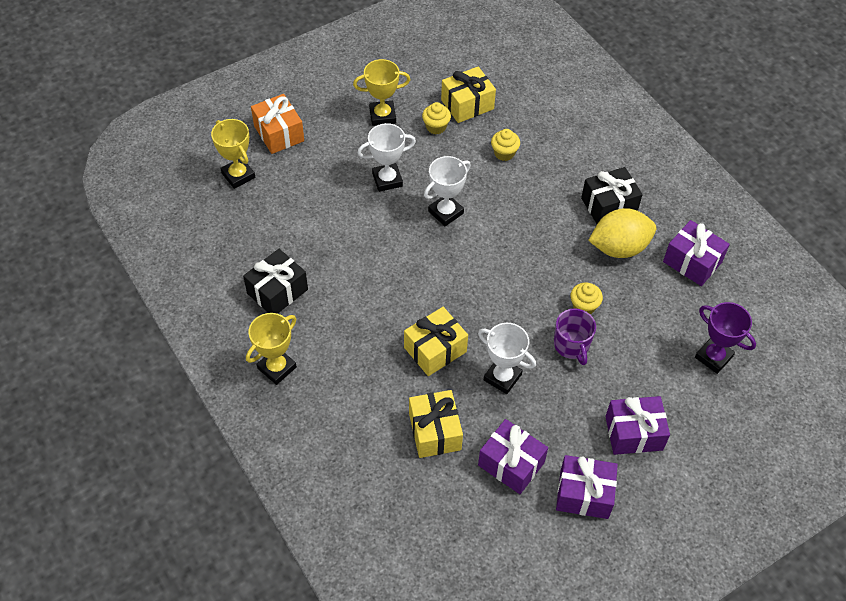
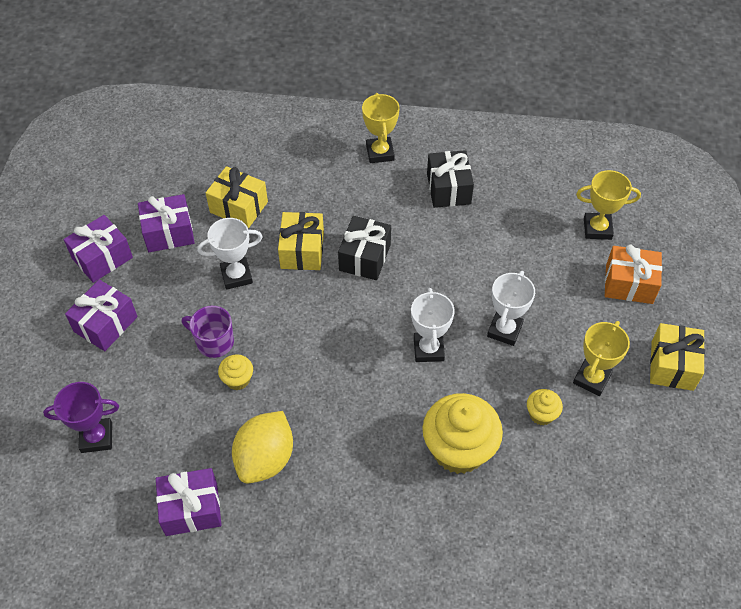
camera: 130 degrees right, 0 degrees up
yellow gift [441,66,496,123] -> yellow gift moved to [650,323,705,391]
yellow cupcake [491,129,520,161] -> yellow cupcake [422,393,503,474], size x2.14
black gift [581,167,643,224] -> black gift moved to [338,216,391,280]

